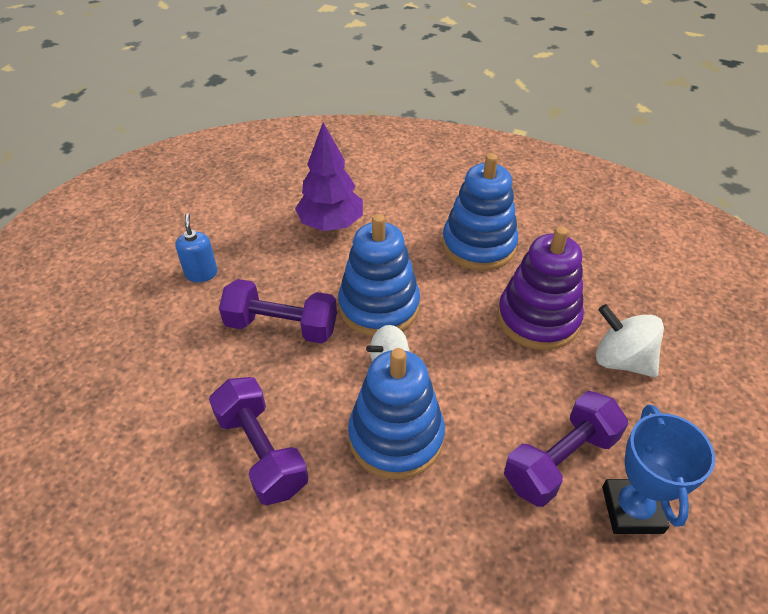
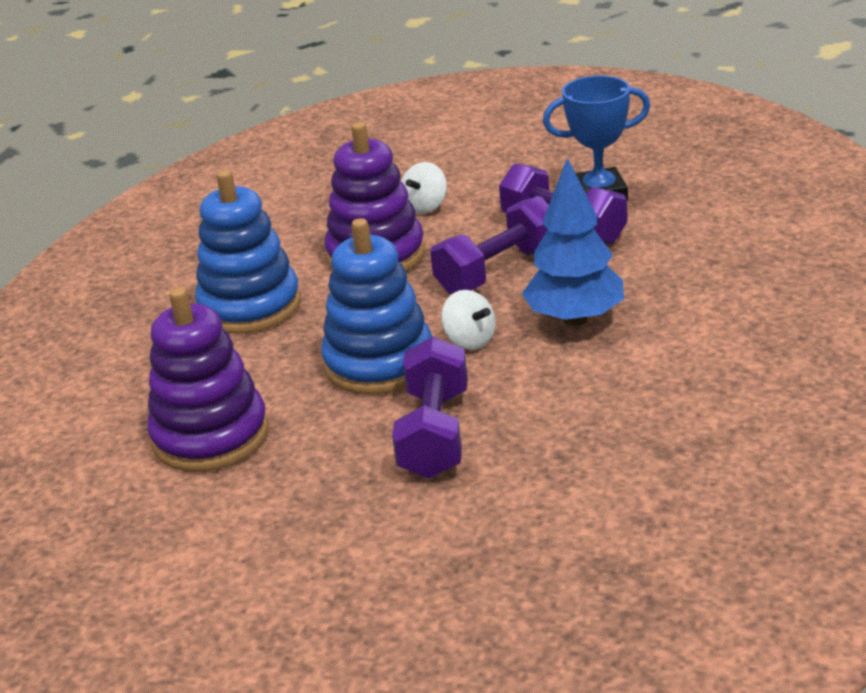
camera: 95 degrees left, 15 degrees down
blue soap dispenser [175,213,218,282] -> none
purple dumbbell [209,377,309,505] -> purple dumbbell moved to [430,196,549,295]
purple tree [295,122,363,231] -> purple stacking toy [147,287,268,472]
blue stacking toy [348,348,445,479] -> blue tree [522,158,624,326]
white spinning top [596,304,664,377] -> white spinning top [401,162,447,214], size x0.67

